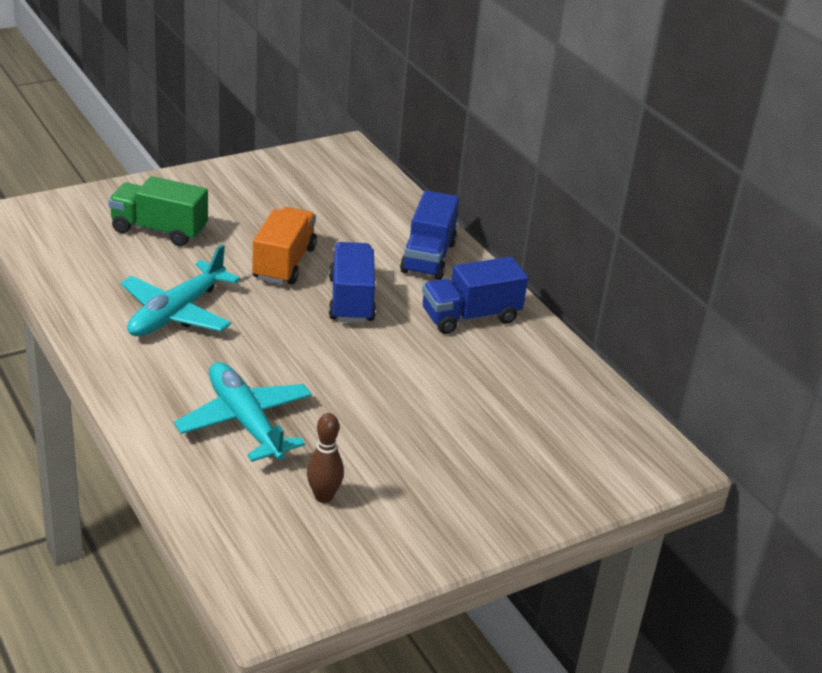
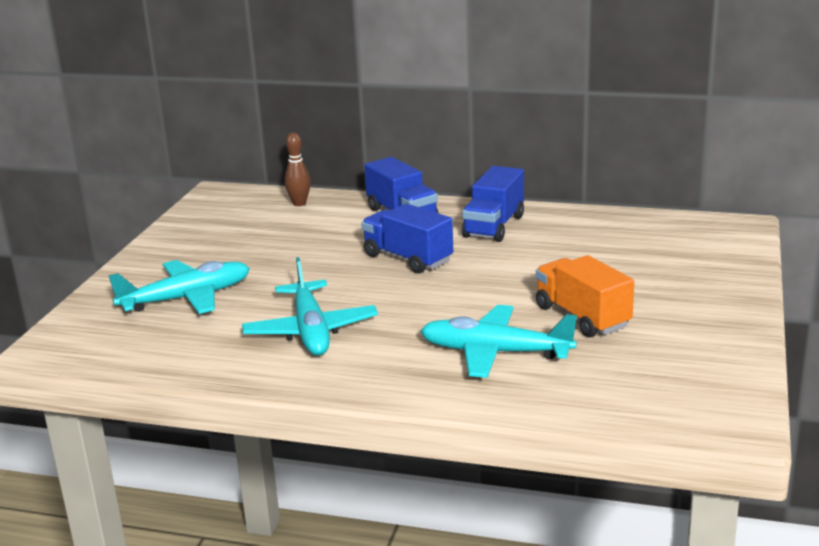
camera: 40 degrees left, 10 degrees down
green truck [108,176,208,246] -> turquoise plane [109,260,250,314]
orange truck [252,207,317,285] -> orange truck moved to [536,255,634,337]
brown bowling pin [307,413,344,503] -> brown bowling pin moved to [285,133,311,206]

